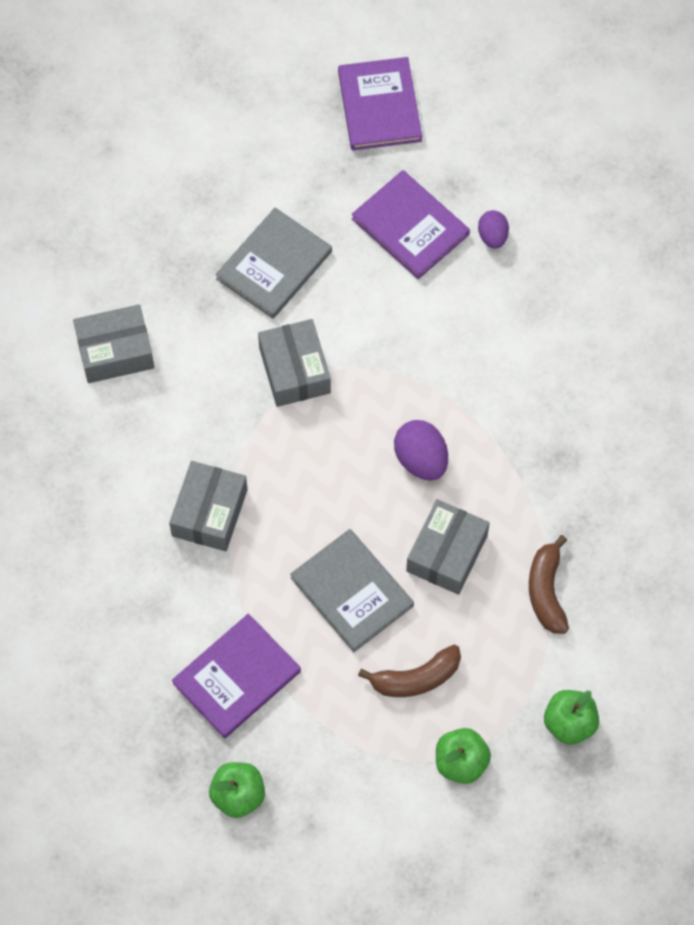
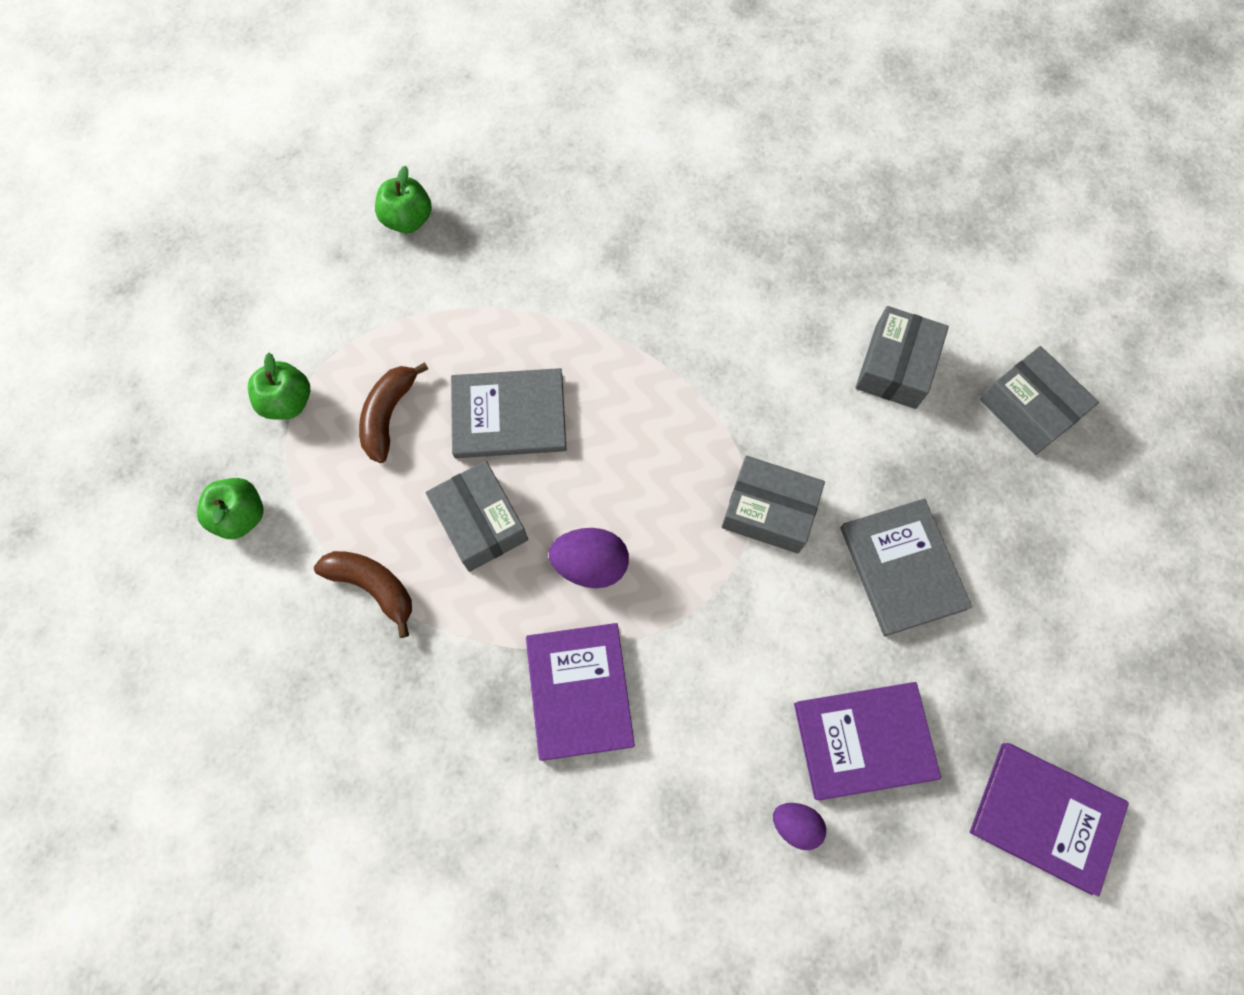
camera: 125 degrees right, 5 degrees up
grey box [169,461,247,551] -> grey box moved to [980,346,1099,455]
purple book [172,614,301,739] -> purple book moved to [526,623,635,761]

